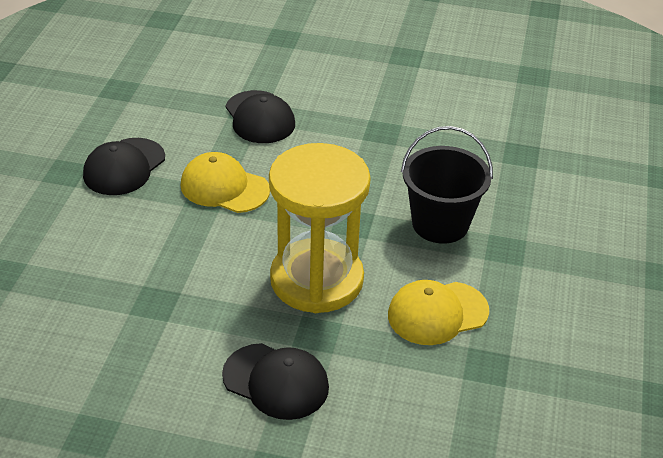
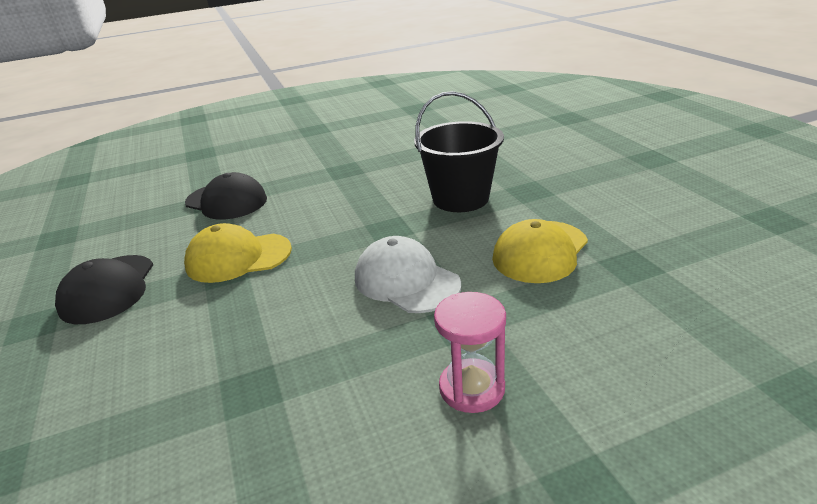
camera: 30 degrees left, 10 degrees down
black cap [222,343,329,420] -> pink hourglass [434,292,506,413]
yellow hourglass [269,143,371,313] -> white cap [355,236,461,313]

